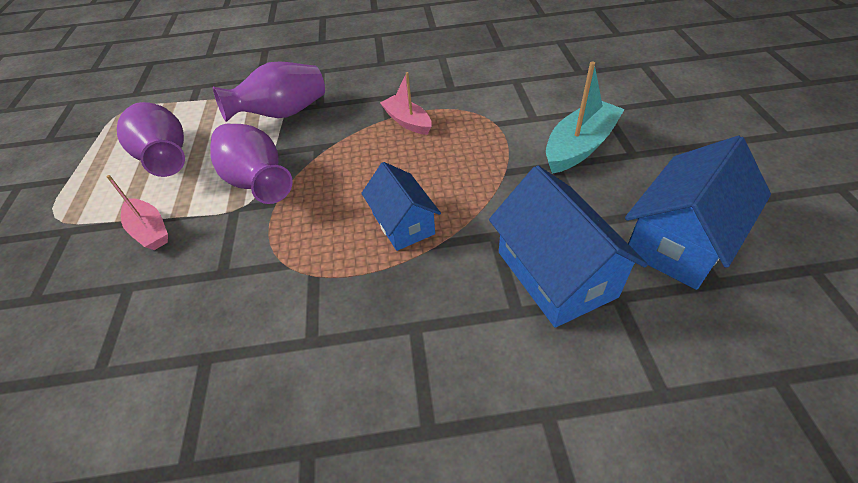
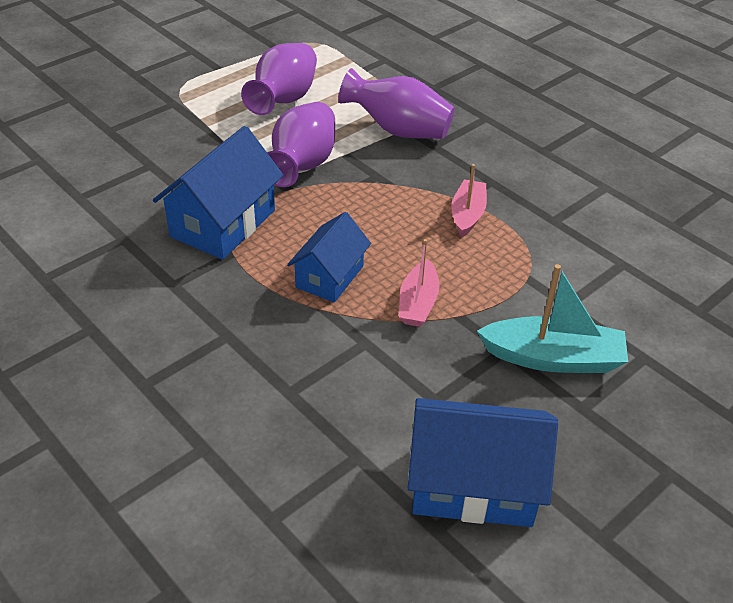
camera: 50 degrees right, 5 degrees down
pink boat [106,175,168,250] -> pink boat moved to [399,239,439,327]
blue house [489,165,648,328] -> blue house moved to [153,126,284,260]

